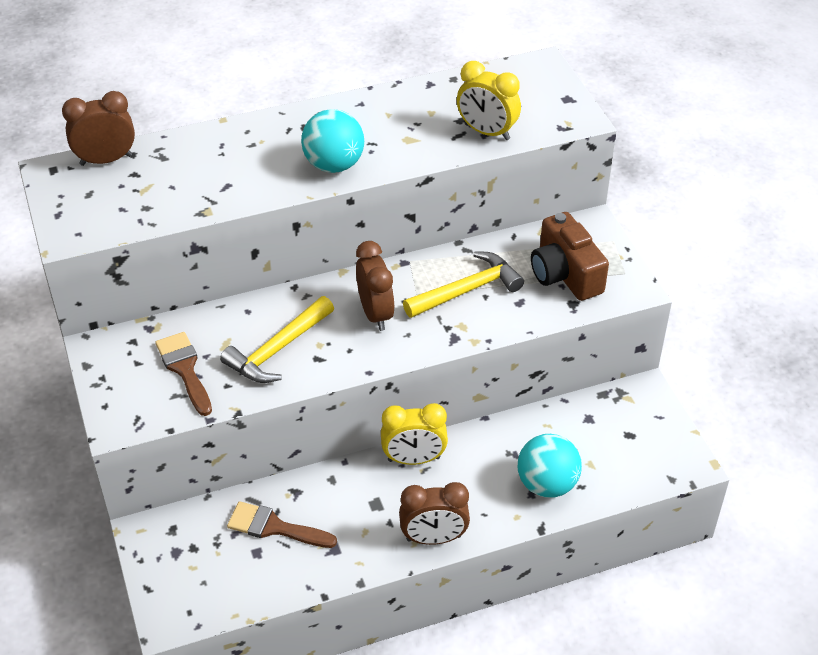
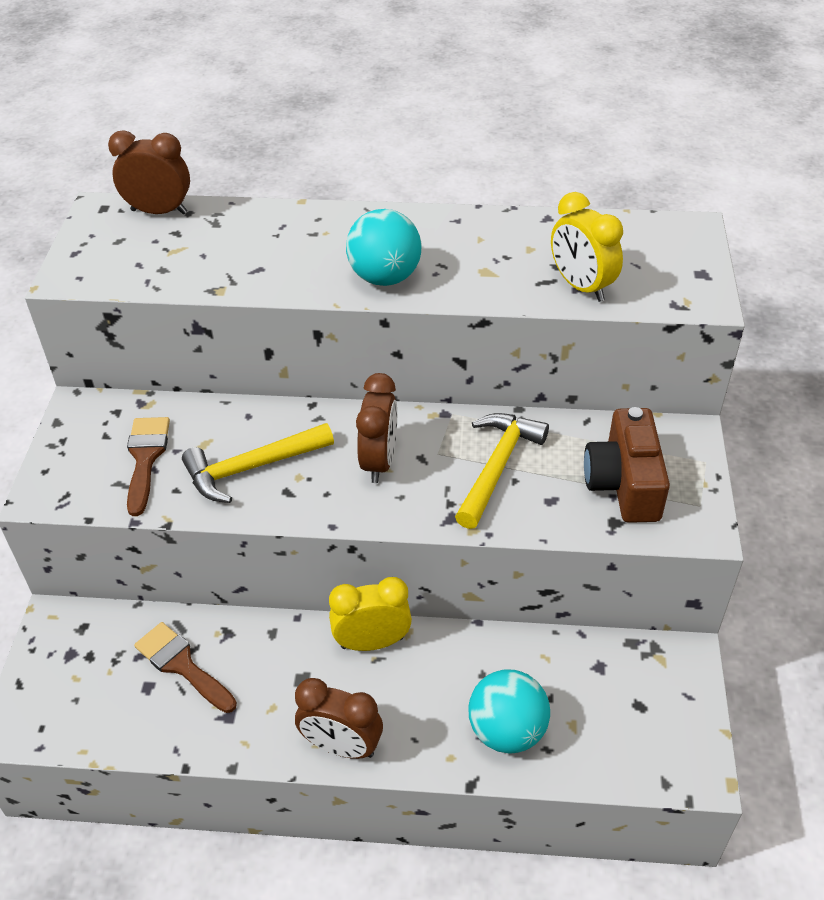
camera: 25 degrees right, 0 degrees up
yellow clock [381,403,448,465] -> yellow clock turned 150 degrees clockwise [329,577,412,651]
yellow hammer [403,251,524,318] -> yellow hammer turned 60 degrees counterclockwise [455,413,549,529]

